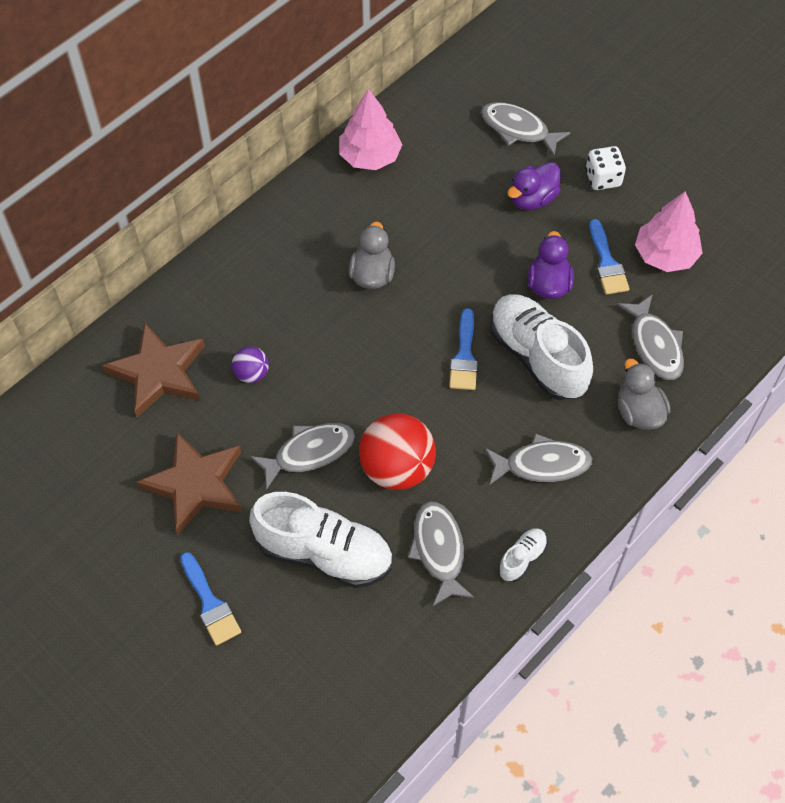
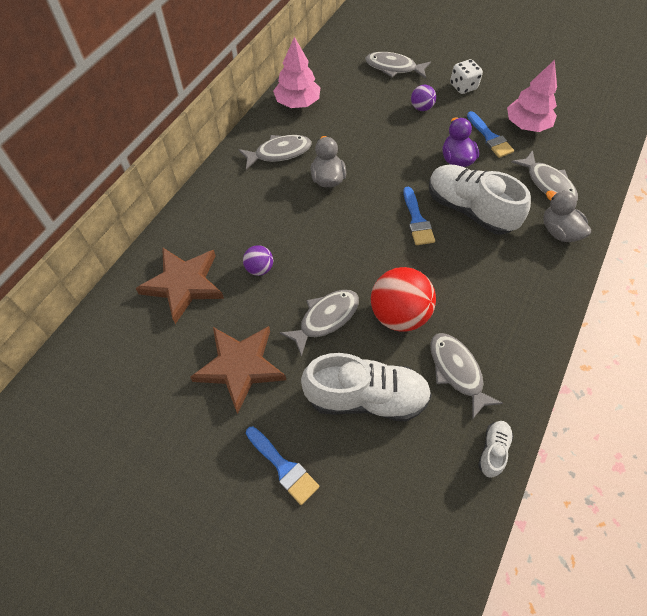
camera: 15 degrees left, 0 degrees up
grey fish [485,433,592,485] -> grey fish moved to [238,135,312,170]
white shoe [499,528,548,582] -> white shoe moved to [478,421,513,478]
purple duck [507,162,561,210] -> purple ball [411,85,436,111]

